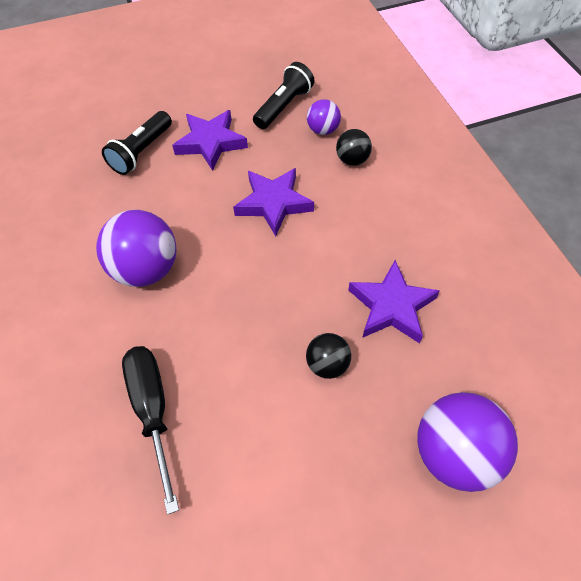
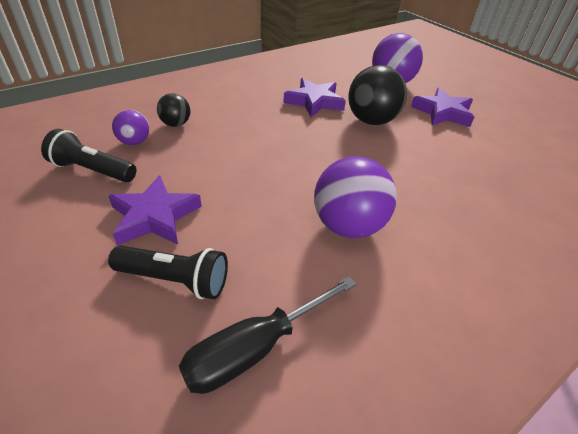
camera: 110 degrees left, 15 degrees down
black screwdriver [122,346,179,515] -> black screwdriver moved to [179,276,357,394]
purple star [233,168,314,236] -> purple star moved to [411,88,474,127]
black ball [306,333,351,379] -> black ball [348,65,407,125], size x1.85

